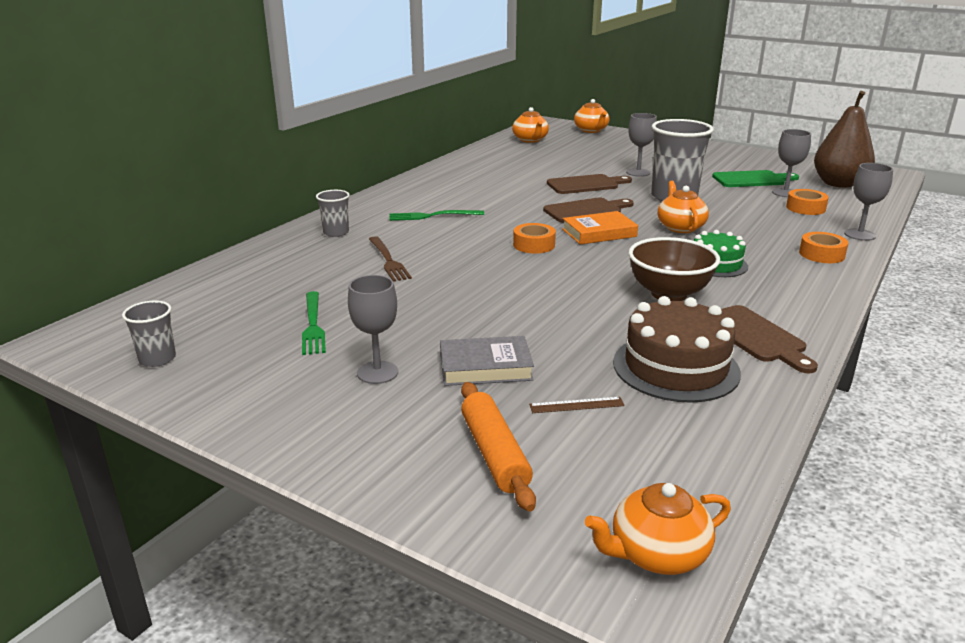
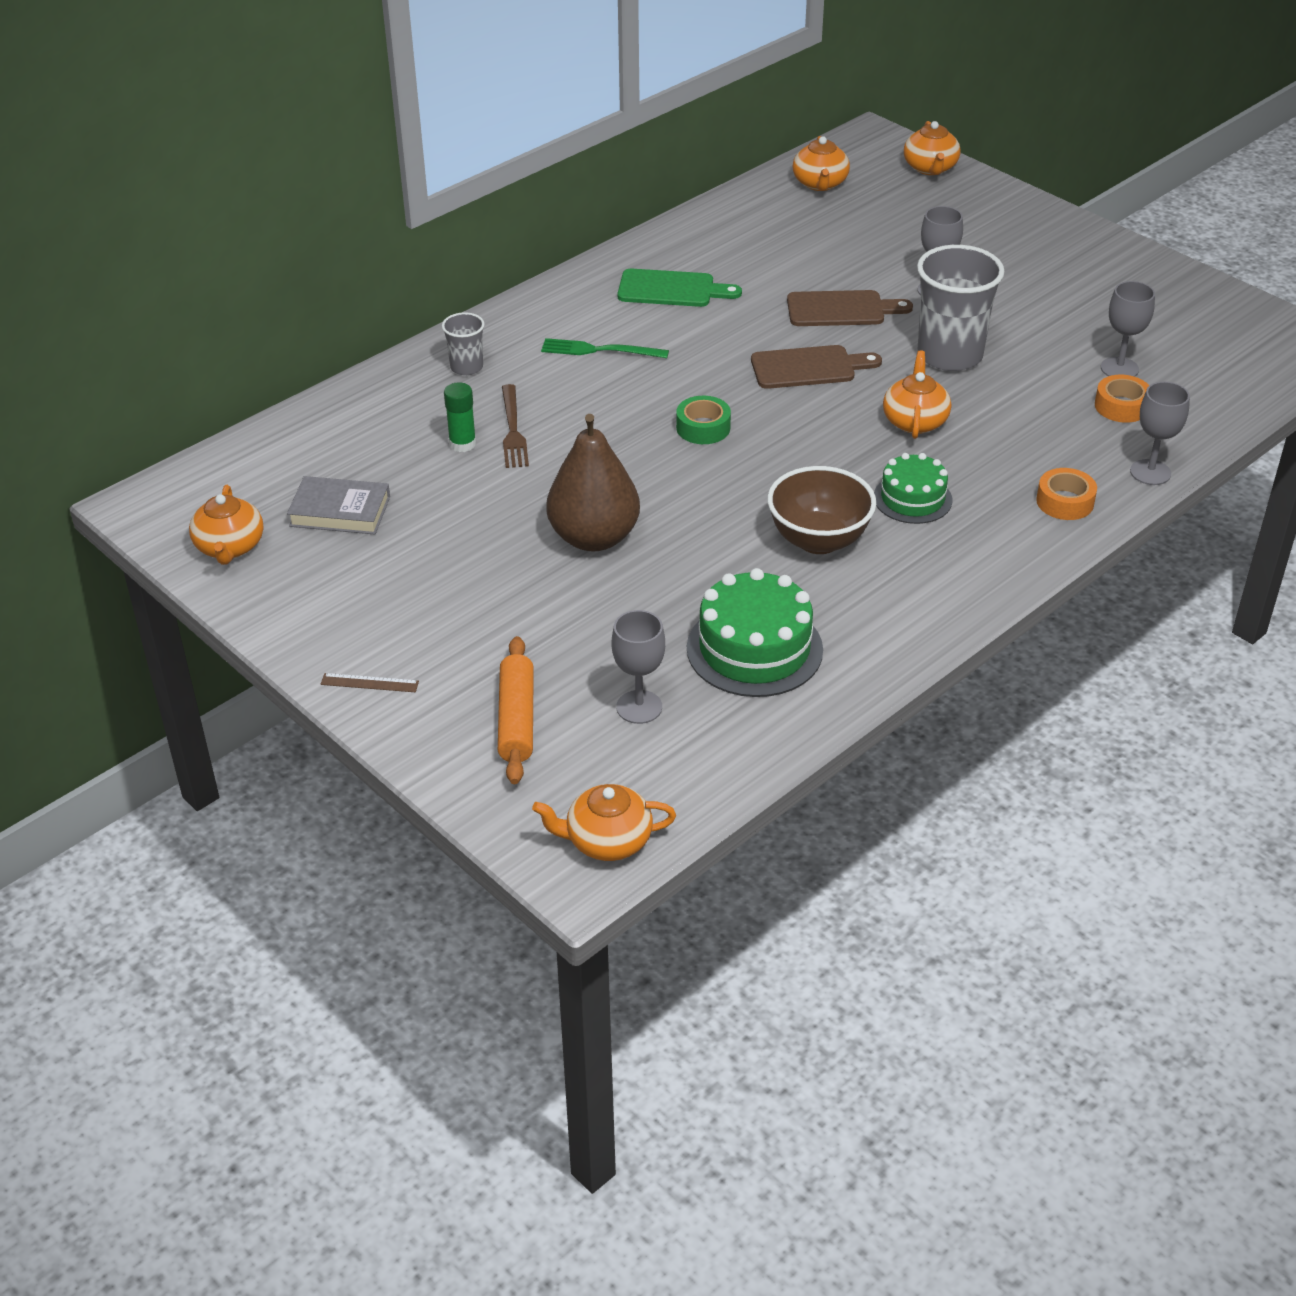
camera: 15 degrees right, 15 degrees up
grey cup [122,301,176,367] -> orange teapot [189,485,263,565]
green fork [302,291,326,355] -> none
grey goblet [348,275,398,384] -> grey goblet moved to [612,610,665,724]
grey book [440,336,534,386] -> grey book moved to [287,476,390,535]
orange tape [513,223,556,254] -> green tape [676,396,731,444]
brown ruler [529,397,625,413] -> brown ruler moved to [321,673,419,692]
orange book [562,211,638,245] -> none
brown cake [613,296,741,403] -> green cake [687,568,823,697]
green cutting board [712,170,799,187] -> green cutting board moved to [618,269,742,307]
brown cutting board [721,305,818,373] -> none
brown pear [814,91,875,188] -> brown pear moved to [546,414,640,551]
none -> green glue stick [444,382,476,452]

